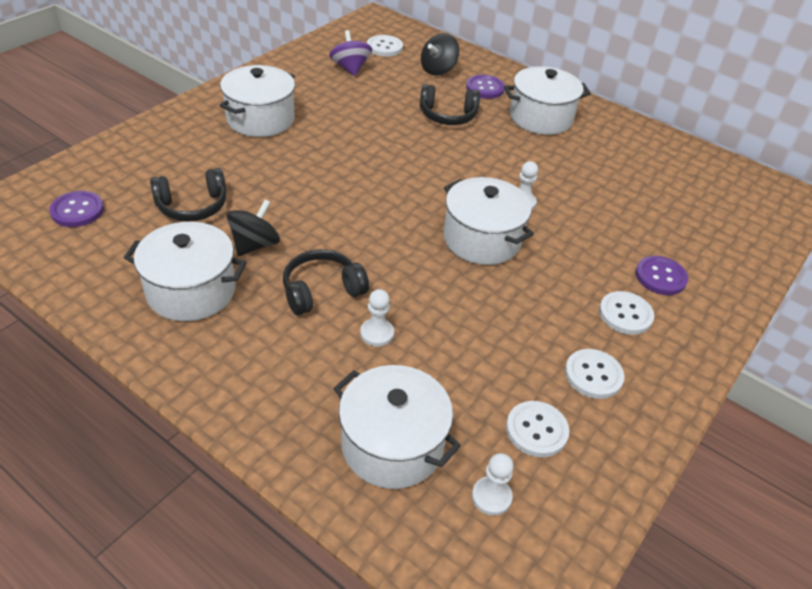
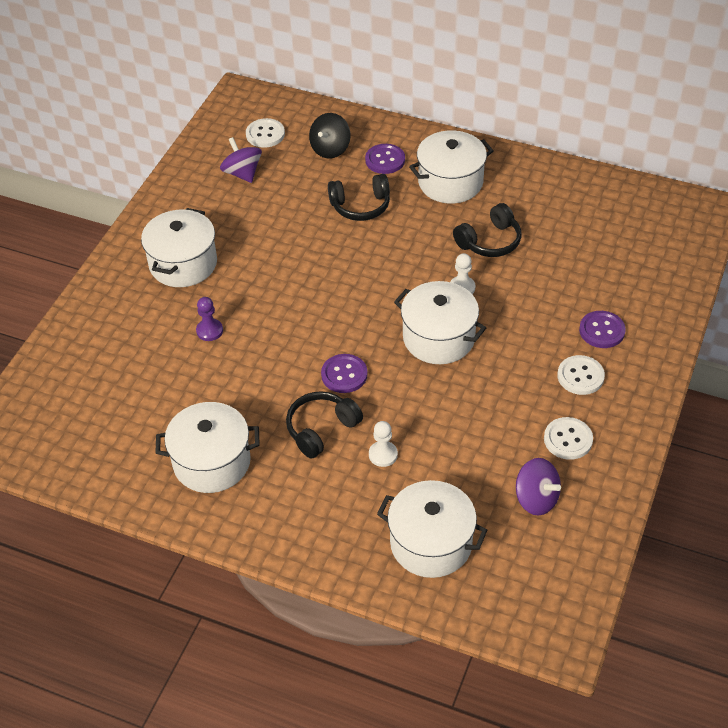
camera: 10 degrees left, 5 degrees up
purple button [50,191,104,227] -> purple button moved to [321,354,368,393]
black headphones [150,168,227,222] -> black headphones moved to [453,203,522,257]
black spinning top [226,200,280,256] -> none
white pawn [472,453,514,516] -> none
white button [506,401,569,457] -> purple spinning top [516,458,561,516]
none -> purple pawn [196,297,223,341]

